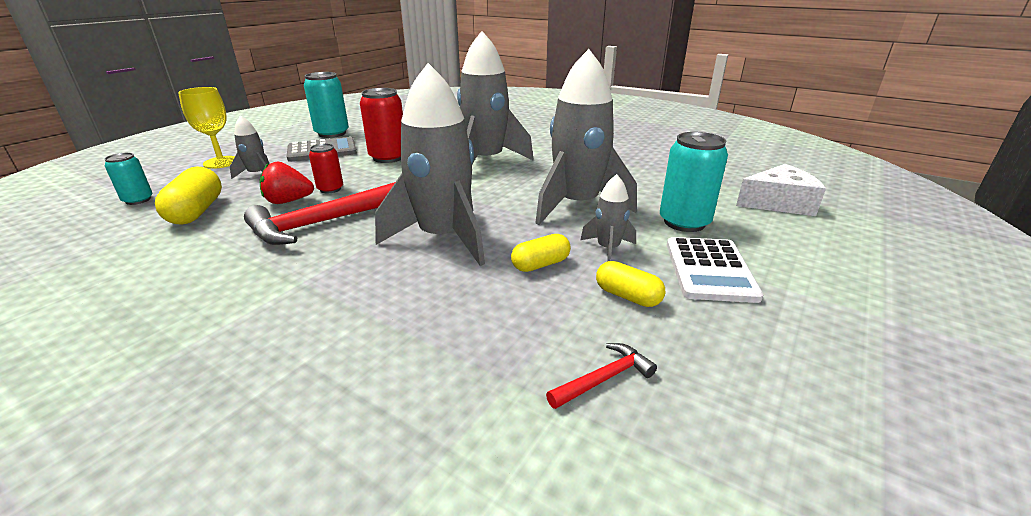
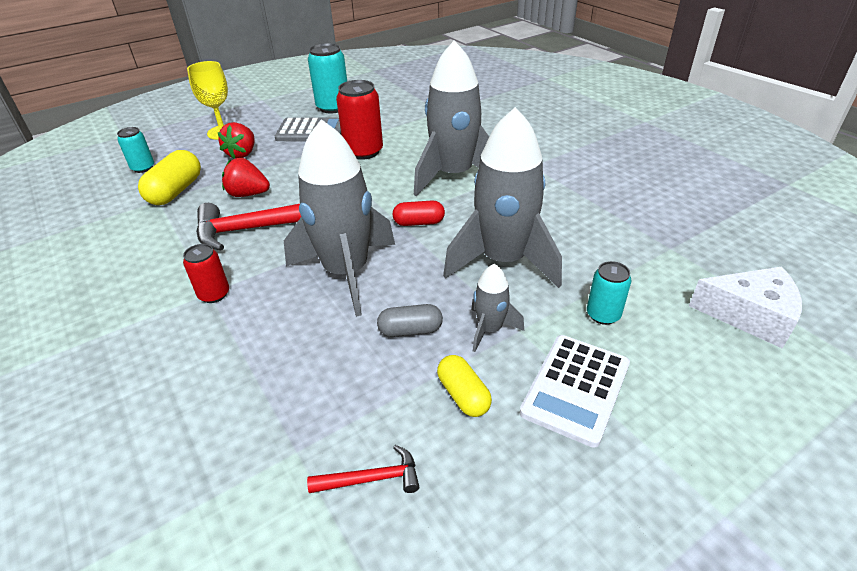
camera: 25 degrees right, 10 degrees up
grey rocket [230,115,269,179] -> red strawberry [217,122,255,159]
red can [309,143,343,193] -> red can moved to [183,244,229,303]
yellow capsule [511,234,571,272] -> grey capsule [377,304,443,337]
turquoise can [660,132,728,232] -> turquoise can [587,261,632,325], size x0.58
none -> red capsule [393,200,445,226]

